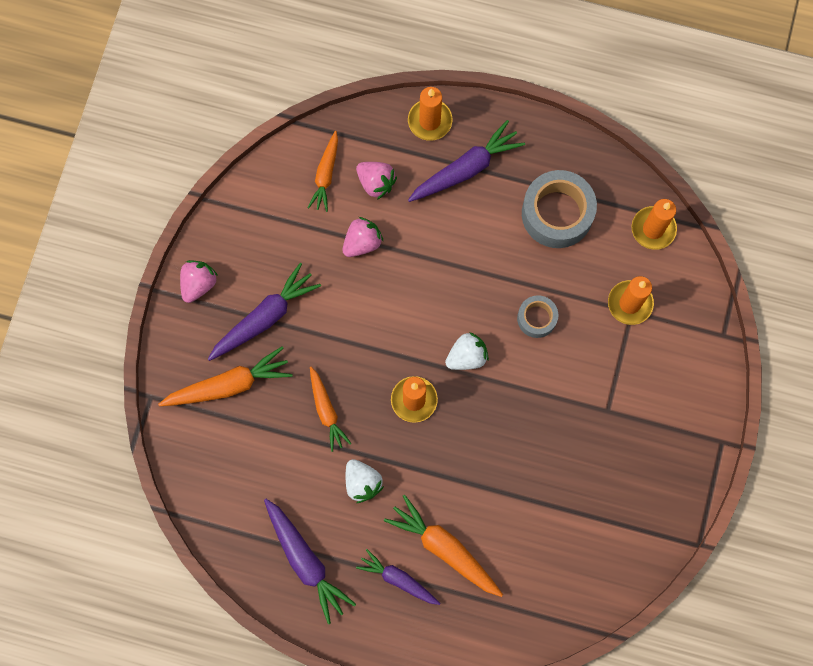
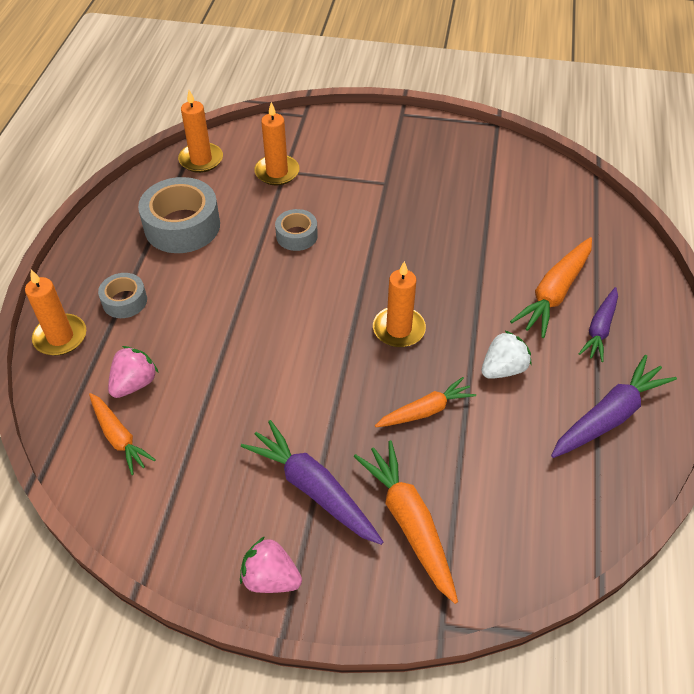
camera: 95 degrees left, 25 degrees down
orange carrot [307,131,338,212] -> orange carrot turned 45 degrees clockwise [89,393,156,475]
pink strawberry [343,217,383,257] -> none
purple carrot [408,120,525,202] -> grey tape [98,273,147,318]
white strawberry [445,332,489,370] -> none

